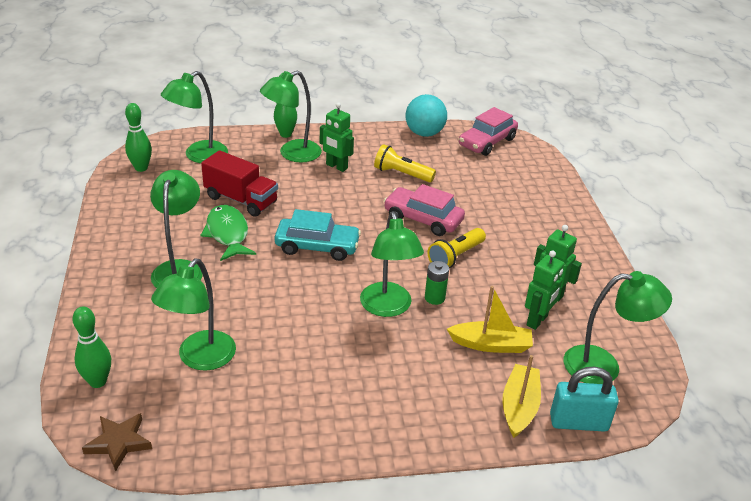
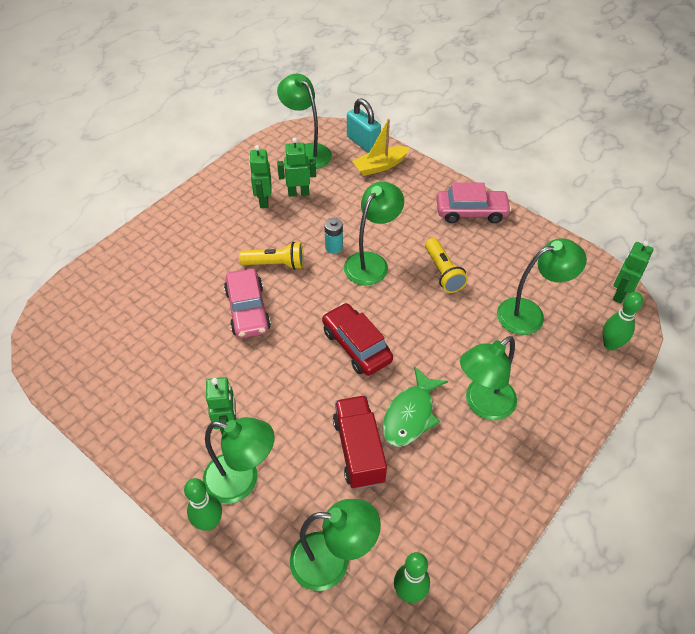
camera: 130 degrees left, 15 degrees up
brown star [82,413,152,471] -> green robot [612,240,653,304]
turquoise car [275,209,361,261] -> red car [322,303,393,376]
yellow flashlight [374,144,436,182] -> yellow flashlight moved to [425,238,468,293]
turquoise ball [405,94,447,137] -> none
green battery [425,261,449,305] -> turquoise battery [324,218,343,254]
yellow boat [447,286,533,353] -> none
pink car [459,107,518,156] -> pink car moved to [437,182,512,223]

